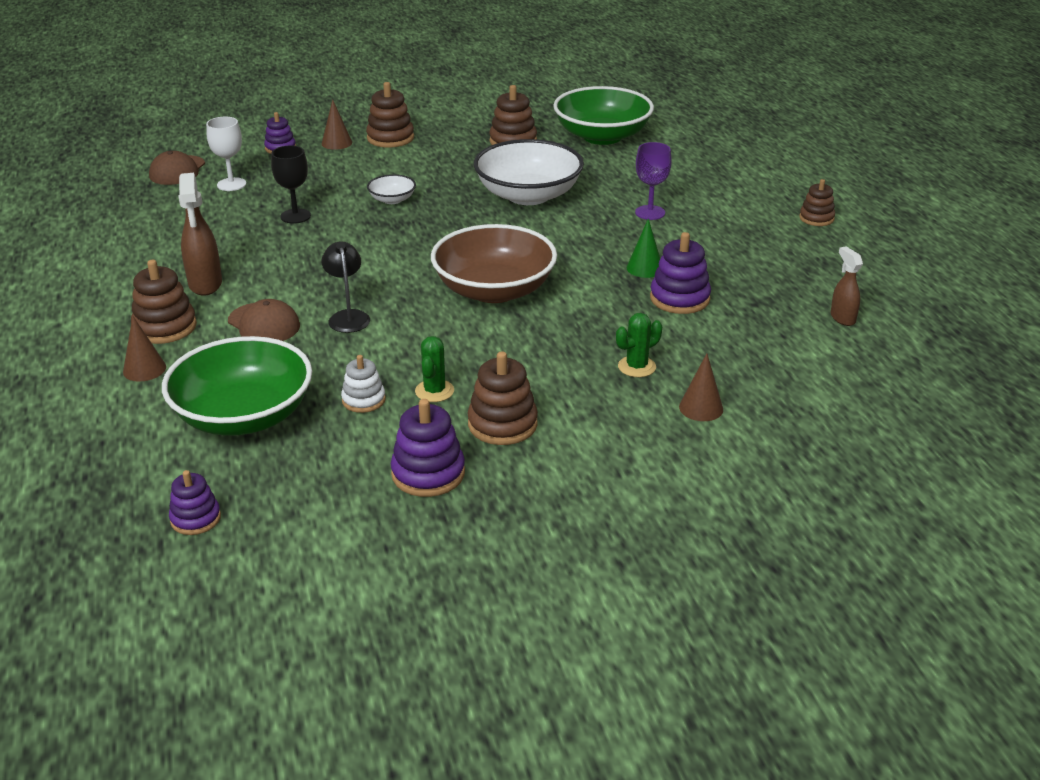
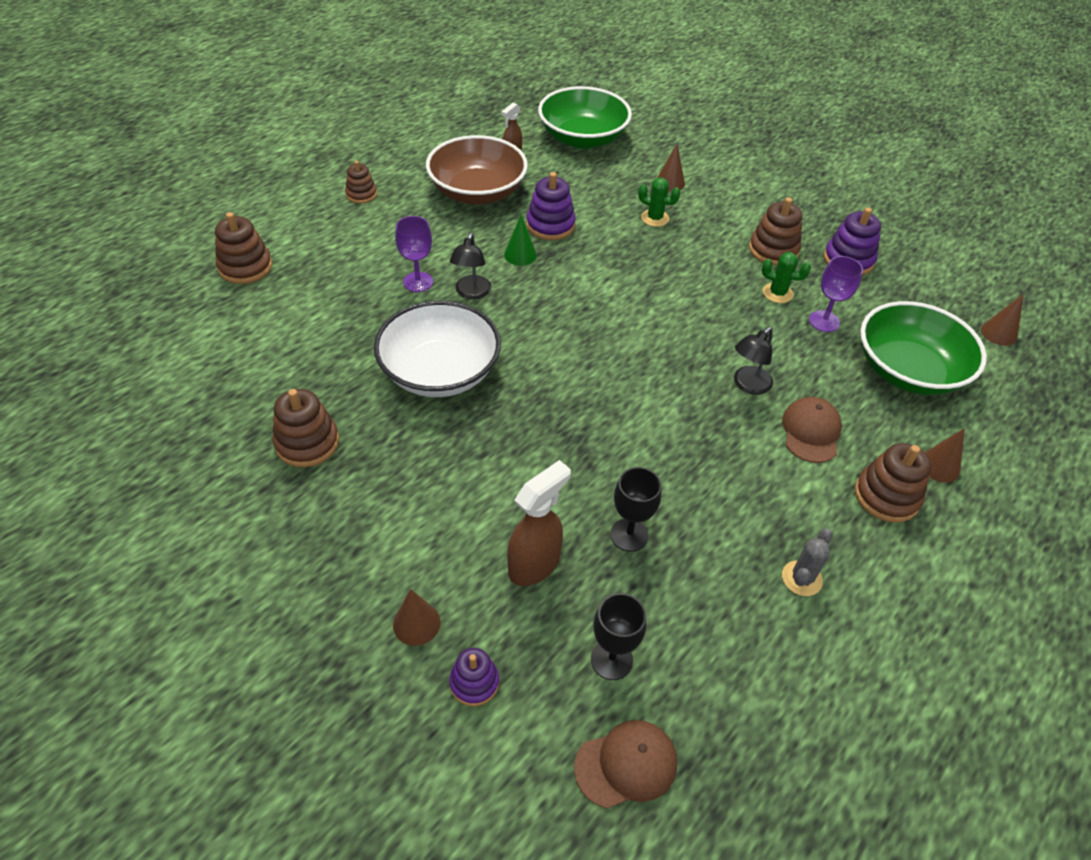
camera: 125 degrees left, 15 degrees up
purple stacking toy [169,470,221,535] -> brown cone [981,294,1024,346]
brown spray bottle [178,173,222,296] -> brown spray bottle moved to [507,460,571,586]
white goblet [206,117,246,191] -> black goblet [591,593,646,680]
white stacking toy [341,355,386,413] -> purple goblet [809,256,863,332]
brown stacking toy [366,82,414,148] -> brown stacking toy moved to [215,212,272,284]
white bowl [367,174,416,204] -> none
green cactus [415,336,454,402] -> green cactus turned 45 degrees clockwise [762,252,811,303]
brown bowl [431,224,557,303] -> brown bowl moved to [426,135,528,204]
green bowl [553,86,654,145] -> green bowl moved to [538,86,632,149]
none -> black lamp [450,233,491,299]
none -> grey cactus [782,529,833,596]

